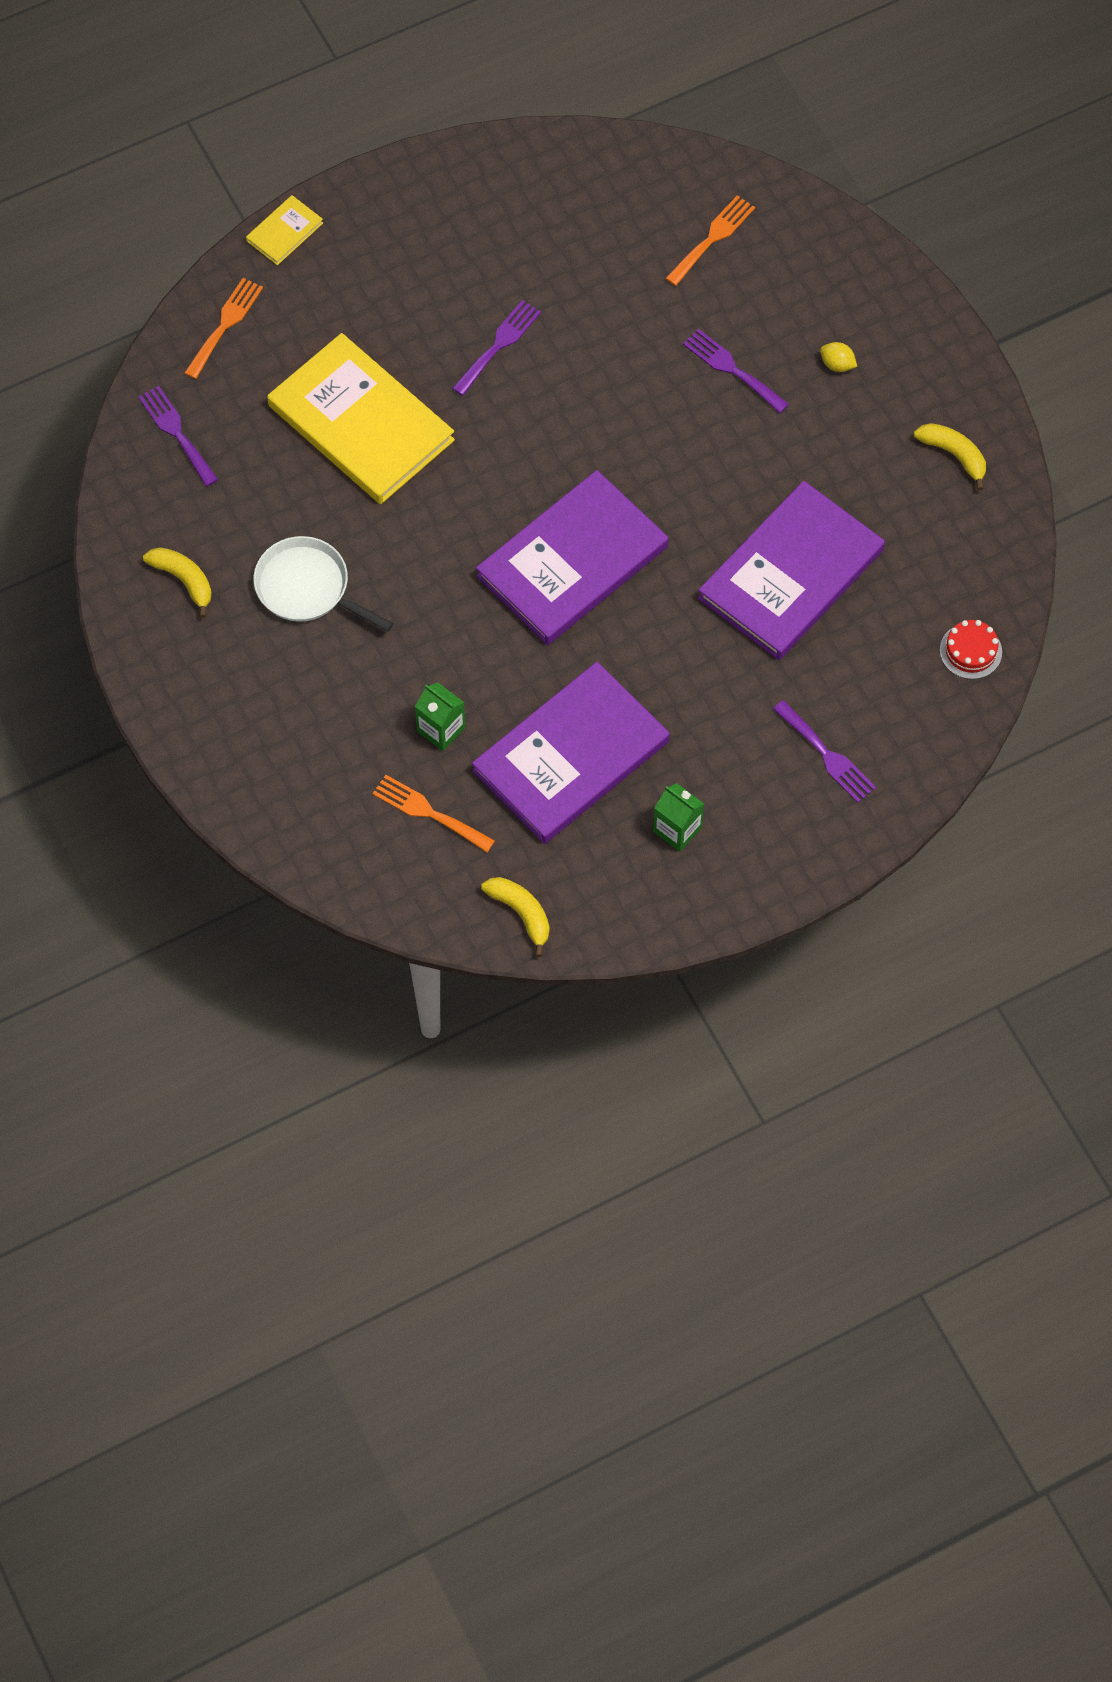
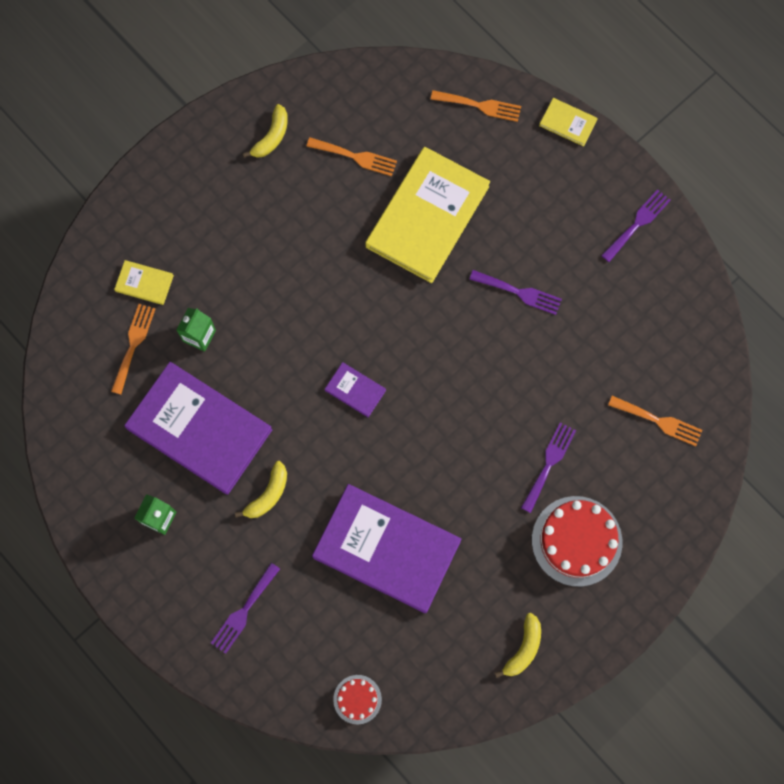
camera: 75 degrees right, 10 degrees up
purple fork [138,386,218,487] -> purple fork moved to [601,189,671,262]
white pan [253,536,393,632] -> none
purple book [476,470,668,645] -> purple book [325,362,386,417], size x0.42
yellow banana [481,877,550,957] -> yellow banana moved to [235,461,287,518]
yellow lemon [820,342,857,372] -> red cake [532,496,622,587]
none -> yellow book [114,260,174,305]
none -> orange fork [306,137,397,176]

